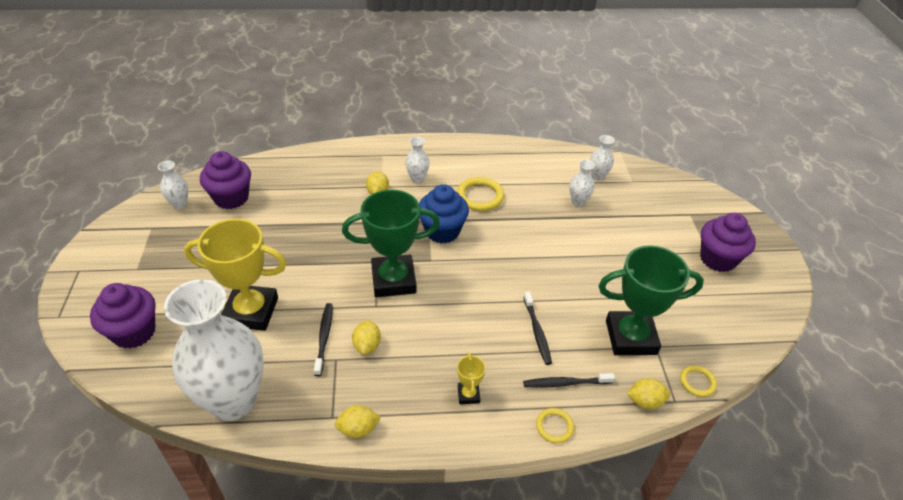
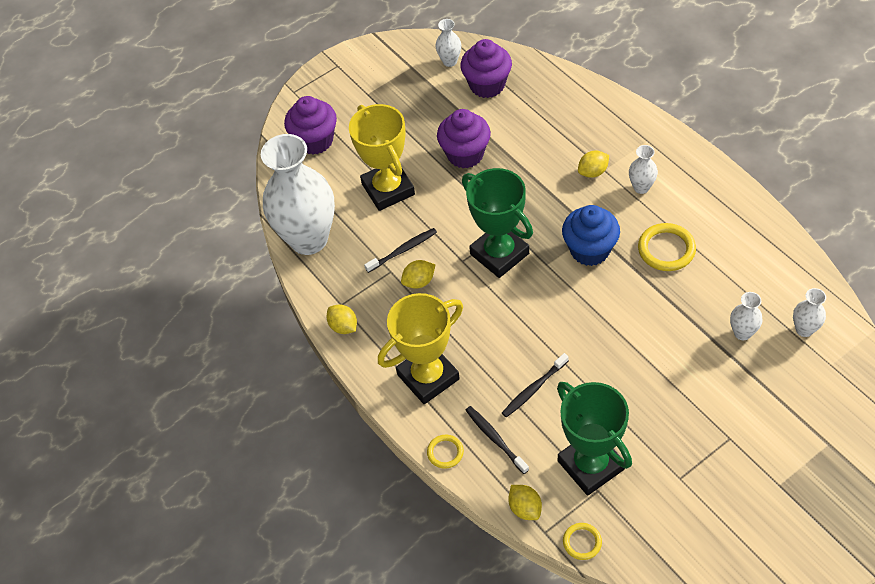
camera: 65 degrees right, 10 degrees up
yellow trophy [457,353,485,404] -> yellow trophy [378,293,463,404], size x2.29
purple cupcake [700,213,756,272] -> purple cupcake moved to [437,109,491,168]

